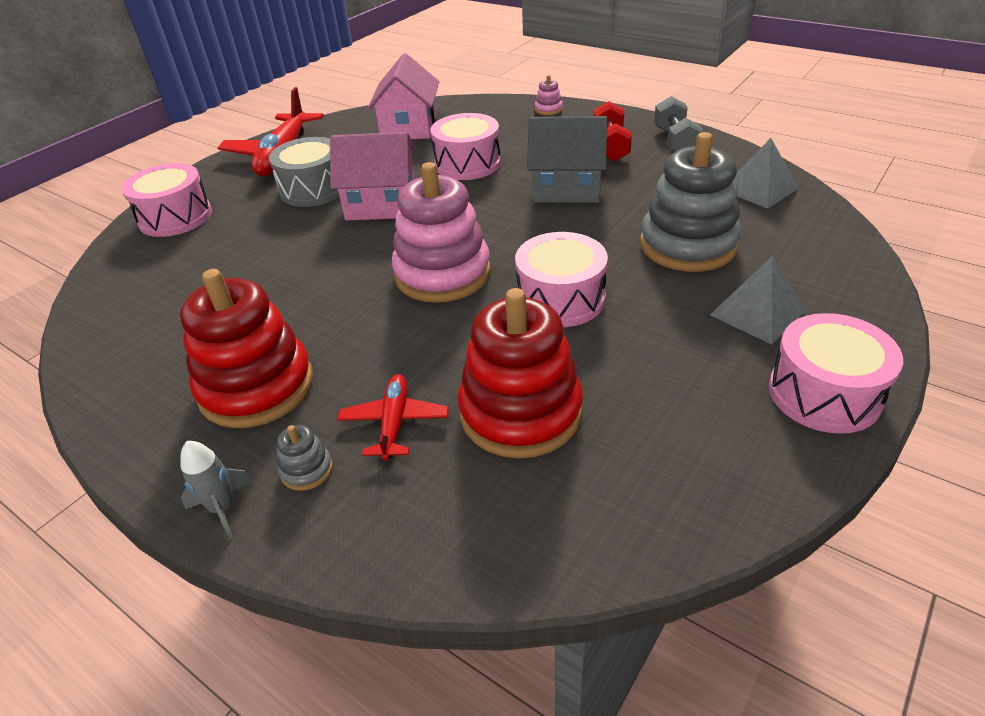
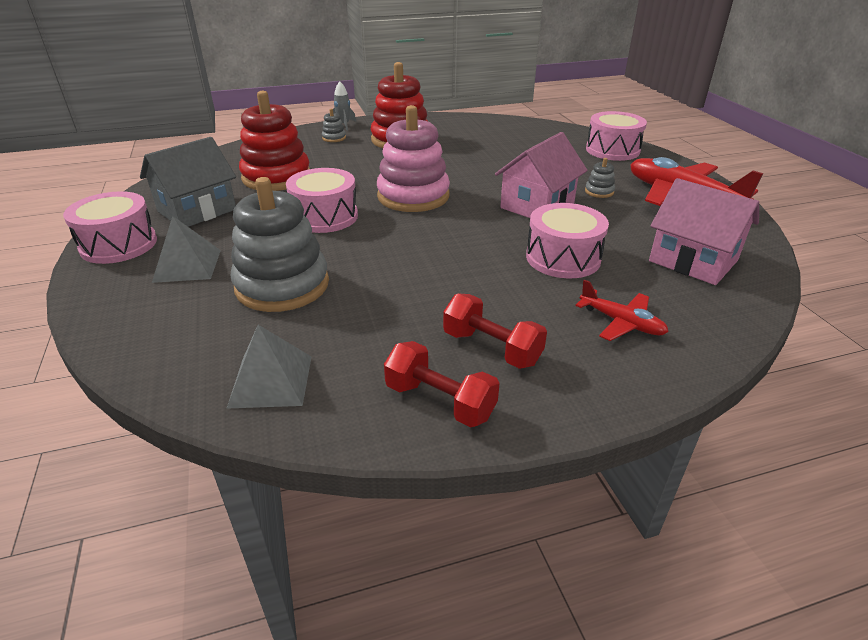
camera: 125 degrees right, 5 degrees down
grey drum [269,137,339,207] -> grey stacking toy [585,158,615,198]
red plane [337,374,449,461] -> red plane moved to [575,280,669,341]
grey house [527,116,608,203] -> grey house moved to [140,137,236,227]
pink stacking toy [535,75,563,115] -> none
grey dumbbell [654,96,703,152] -> red dumbbell [384,341,500,427]

